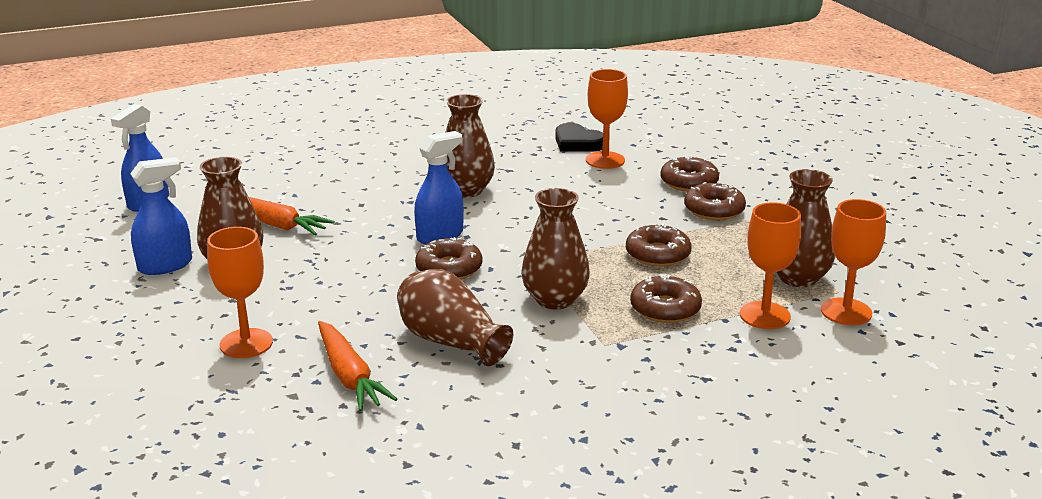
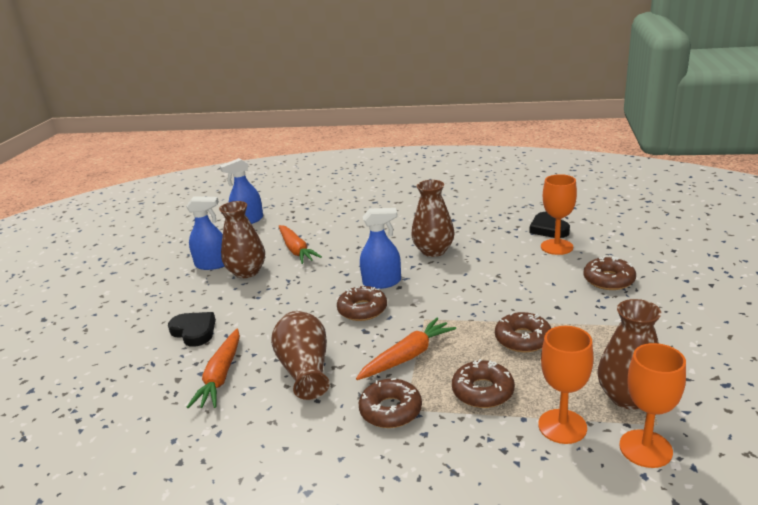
camera: 35 degrees right, 0 degrees up
orange goblet [207,227,273,358] -> black heart [168,312,216,347]
brown vase [521,188,590,309] -> orange carrot [356,318,456,380]
brown donut [684,182,746,220] -> brown donut moved to [359,378,422,428]

